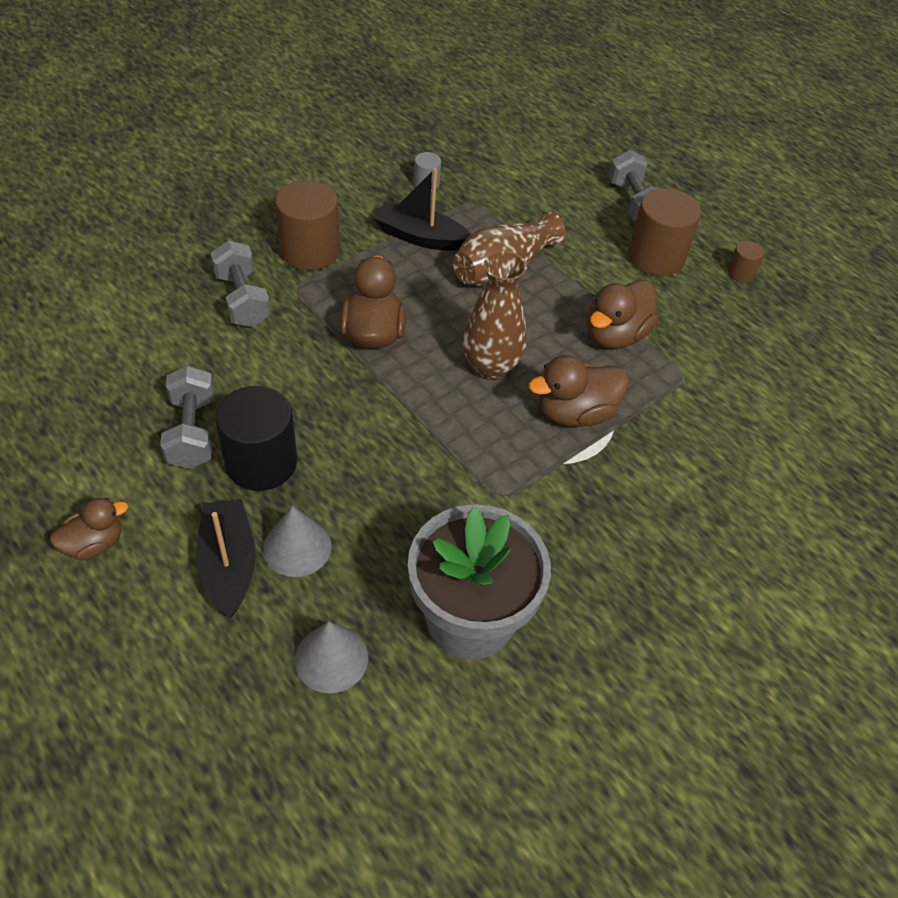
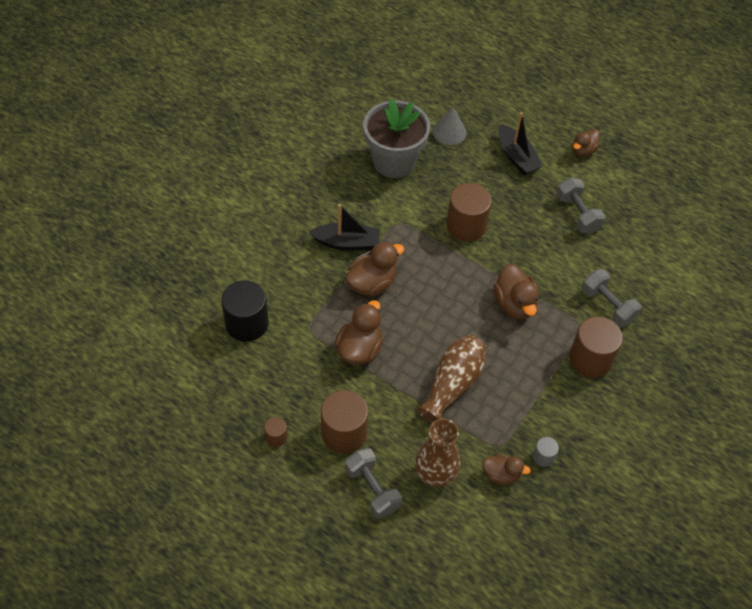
camera: 165 degrees right, 5 degrees up
black cylinder [216,386,297,491] -> black cylinder moved to [221,280,269,342]
grey cone [263,506,332,577] -> none
black boat [374,168,471,251] -> black boat moved to [309,204,380,250]
brown vase [463,251,527,380] -> brown vase moved to [415,419,460,487]
none -> brown cylinder [446,183,492,242]
none -> brown duck [482,454,531,485]

